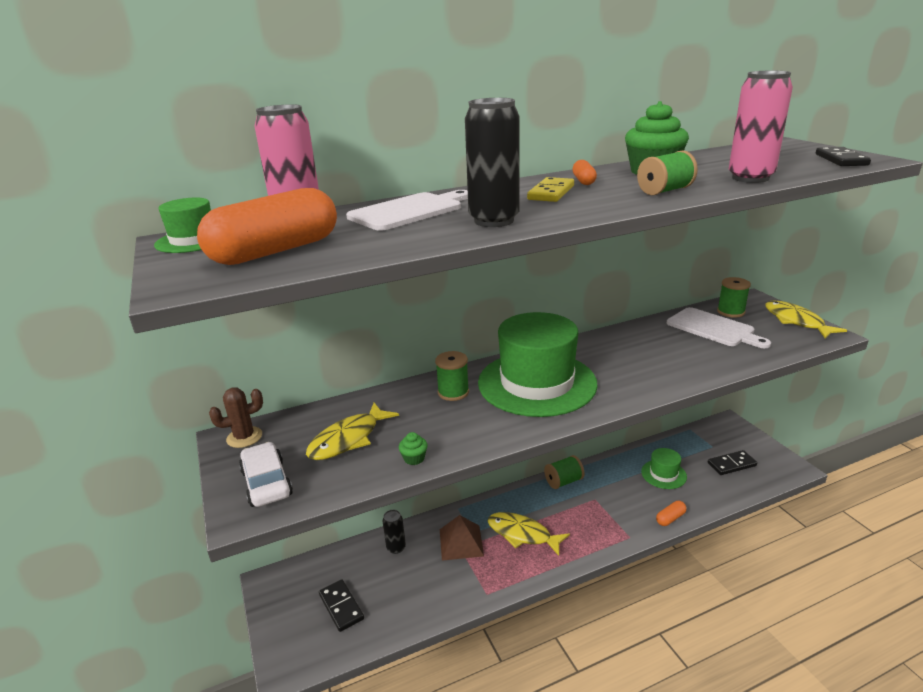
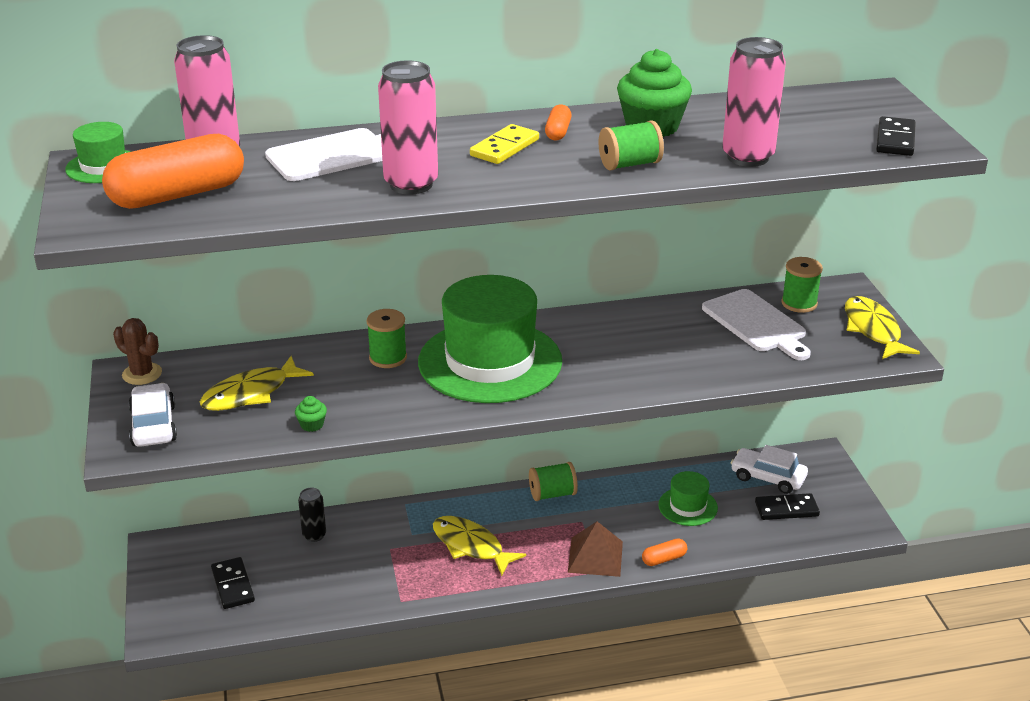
camera: 10 degrees right, 5 degrees up
brown cactus [209,387,263,448] -> brown cactus turned 45 degrees clockwise [113,318,162,385]
brown pyramid [440,515,484,561] -> brown pyramid moved to [568,521,623,577]
black can [465,98,520,227] -> pink can [378,60,438,195]
none -> white car [731,445,808,494]

